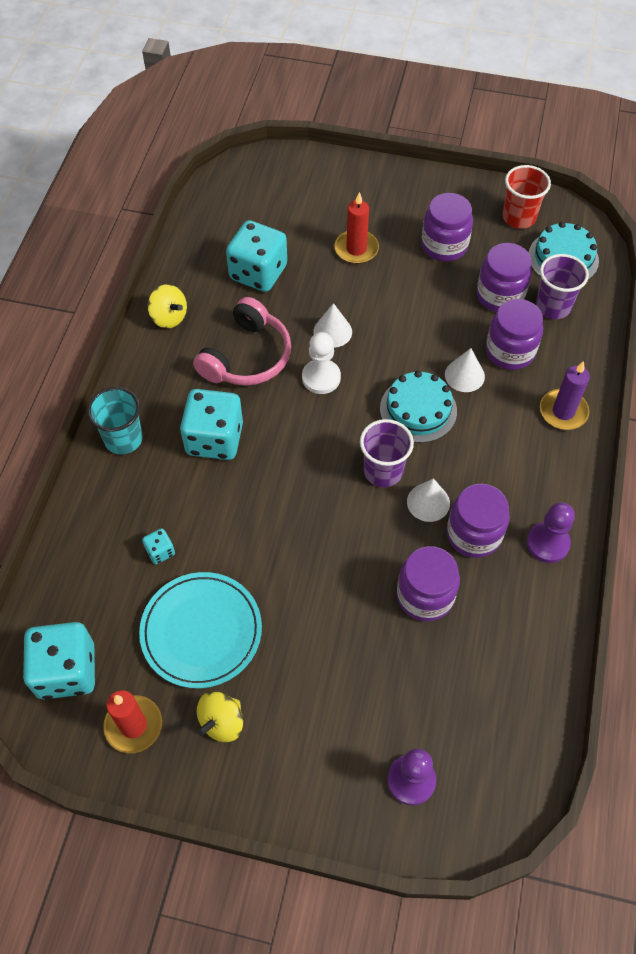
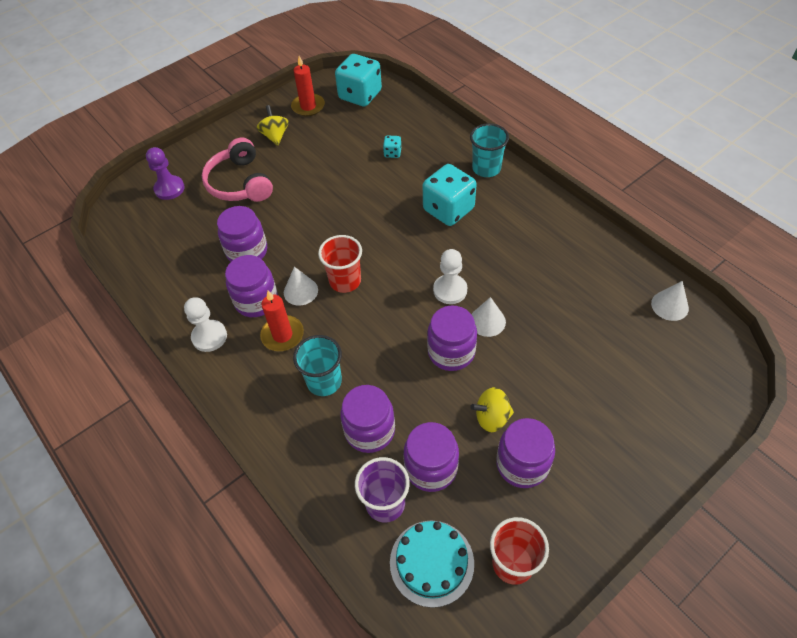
camera: 130 degrees right, 5 degrees down
turquoise plate [139,572,262,688] -> none
yellow spinning top [148,284,187,328] -> yellow spinning top moved to [470,387,514,432]
pink headphones [193,297,291,386] -> pink headphones moved to [202,138,273,202]
turquoise dice [226,220,287,292] -> none
red candle [335,192,379,264] -> red candle moved to [260,291,304,351]
purple cup [360,419,414,487] -> red cup [318,235,362,293]
turquoise cake [380,371,457,443] -> none
white cone [445,348,485,392] -> white cone moved to [651,281,689,321]
purple pawn [527,502,575,563] -> white pawn [184,297,227,352]
purple candle [540,361,590,430] -> none
none -> turquoise cup [293,335,342,396]
none -> purple jar [427,305,477,371]

